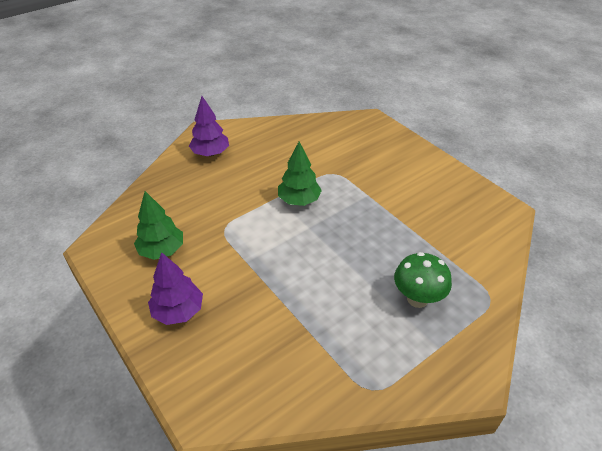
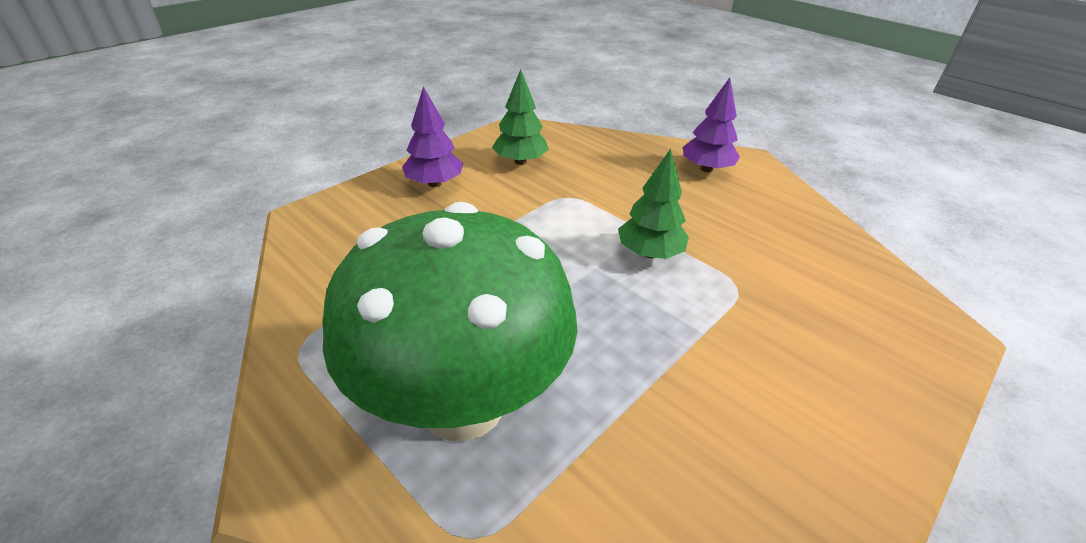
camera: 80 degrees right, 5 degrees down
green mushroom [394,252,452,308] -> green mushroom [323,202,577,441], size x2.18

